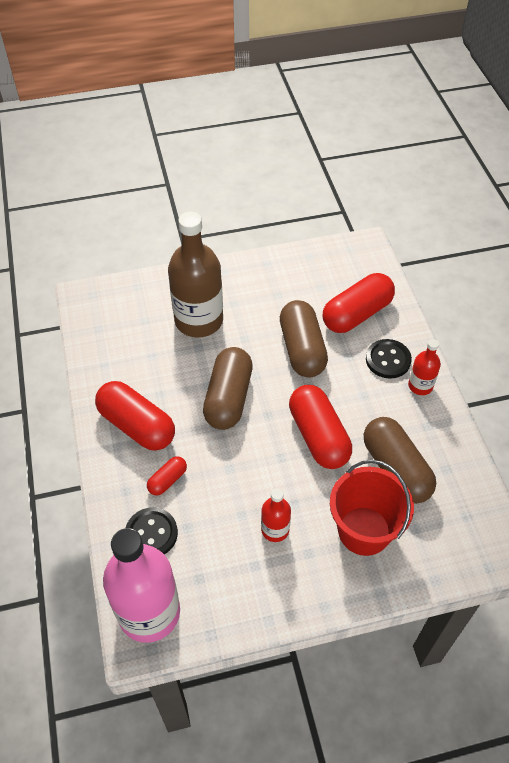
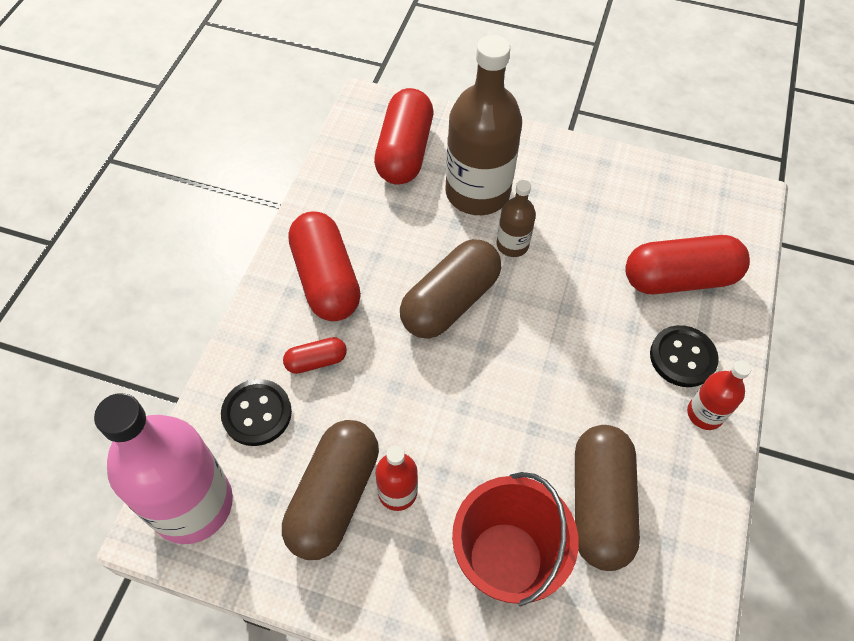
camera: 30 degrees right, 5 degrees up
brown capsule [280,300,328,378] -> brown capsule moved to [282,420,379,560]
red capsule [289,385,352,469] -> red capsule moved to [374,88,433,185]
none -> brown bottle [496,180,536,257]

